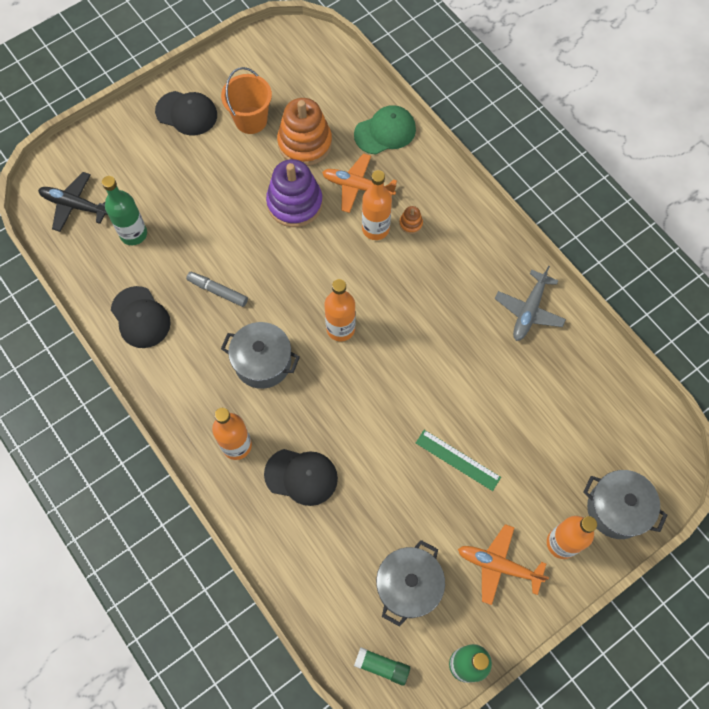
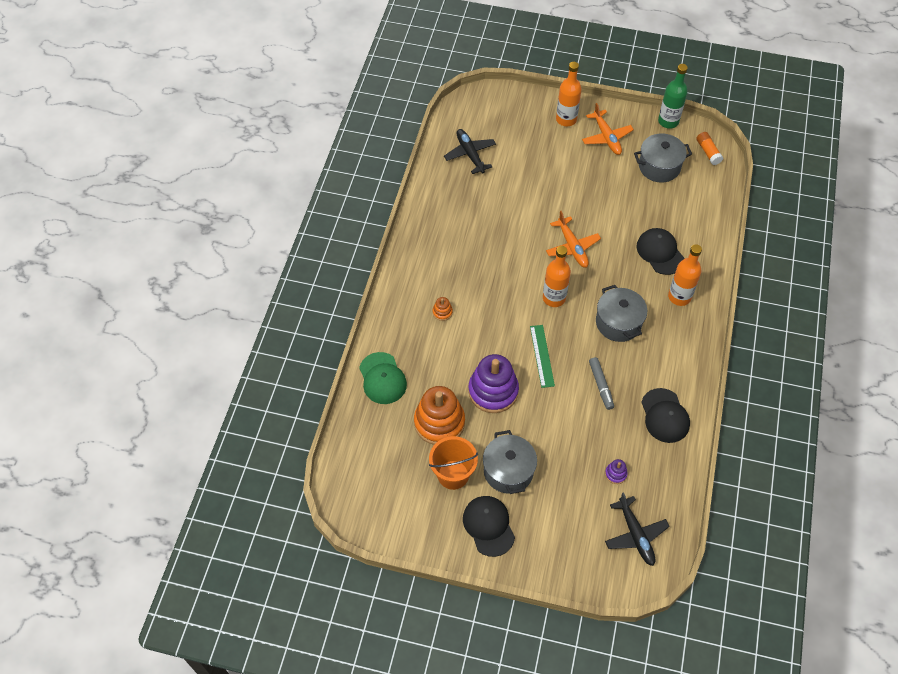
camera: 130 degrees left, 10 degrees down
green bottle [102,176,147,245] -> purple stacking toy [605,459,628,484]
black cap [111,286,171,348] -> black cap turned 150 degrees clockwise [641,388,690,443]
orange plane [322,153,397,213] -> orange plane moved to [546,211,601,267]
green cap [354,105,416,155] -> green cap turned 135 degrees counterclockwise [359,352,407,404]
green glue stick [354,647,410,686] -> orange glue stick [697,132,723,165]
orange bottle [362,170,392,240] -> none
green ruler [416,430,501,491] -> green ruler moved to [530,325,555,388]
grey plane [495,266,566,341] -> none
grey pot [583,470,667,539] -> grey pot moved to [483,430,537,494]
none -> black plane [444,129,496,174]

